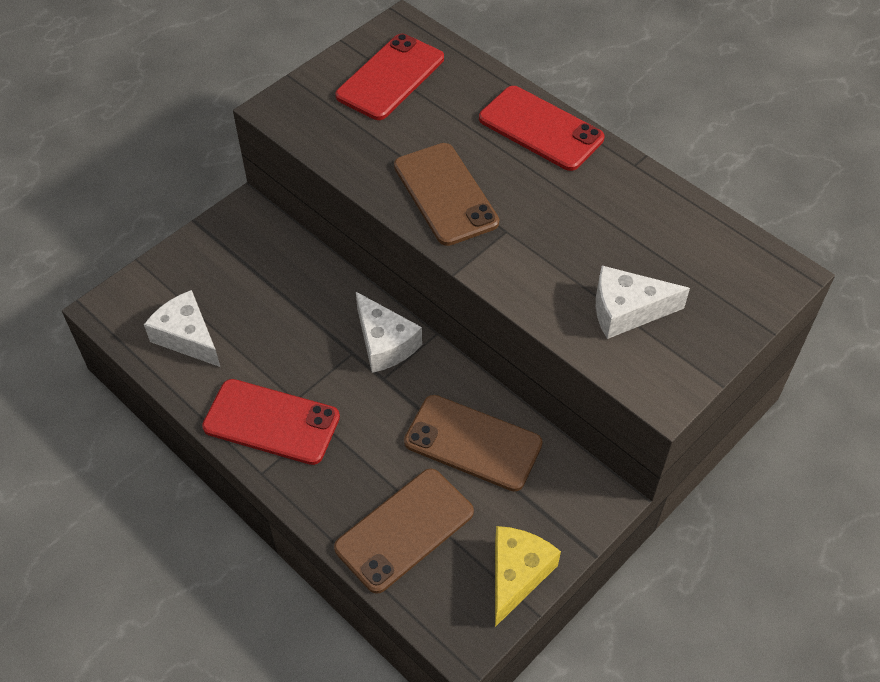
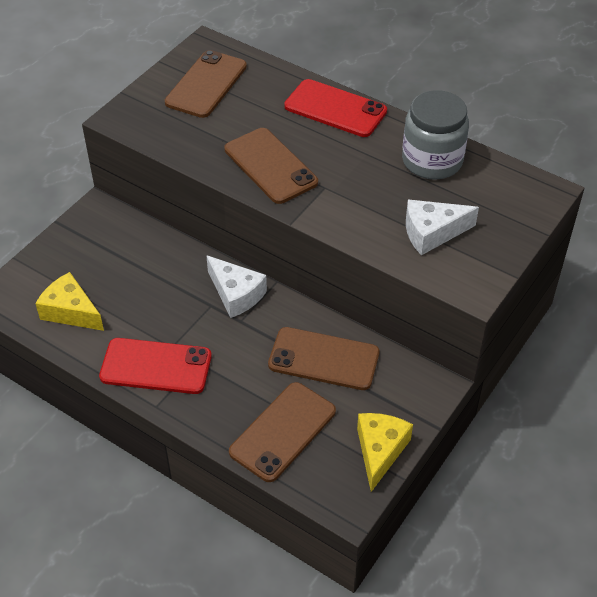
camera: 10 degrees left, 5 degrees down
white cheese [144,290,220,367] -> yellow cheese [35,272,104,331]
red phone [335,34,444,120] -> brown phone [165,50,247,118]
none -> grey jar [402,90,469,180]

